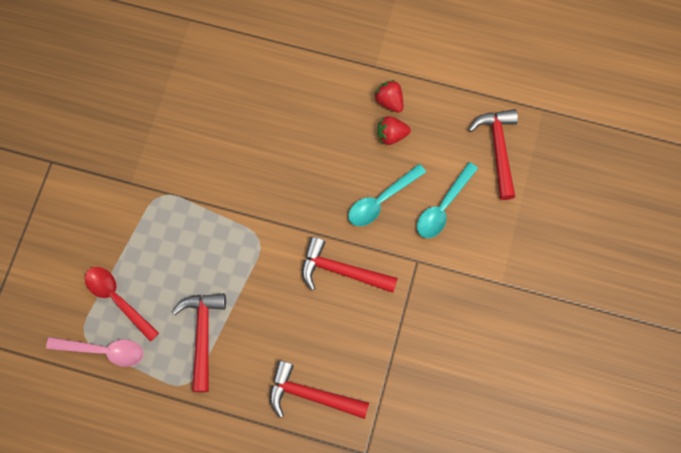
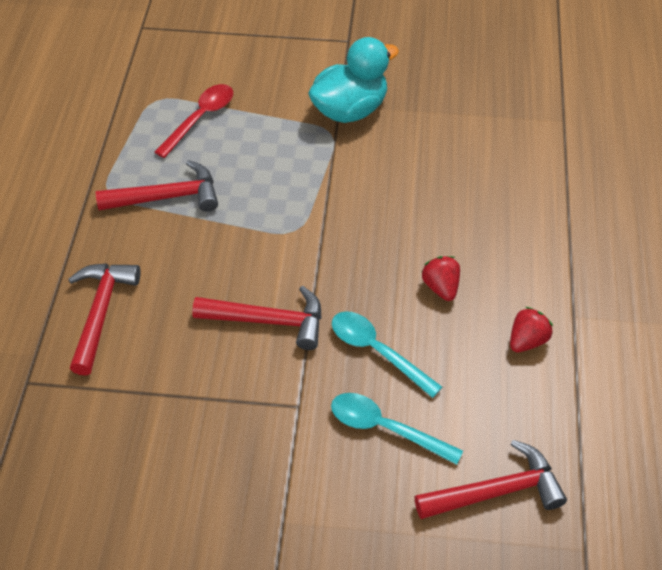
camera: 80 degrees right, 20 degrees down
pink spoon [46,337,144,367] -> none
red hammer [302,237,398,293] -> red hammer turned 90 degrees clockwise [192,286,321,350]
red strawberry [378,116,411,145] -> red strawberry moved to [422,256,460,301]
none -> turquoise duck [308,37,399,123]

